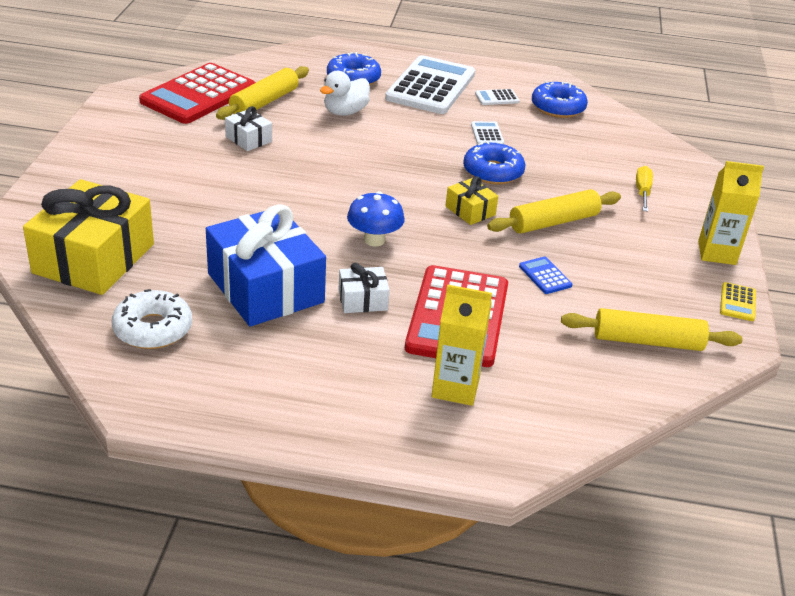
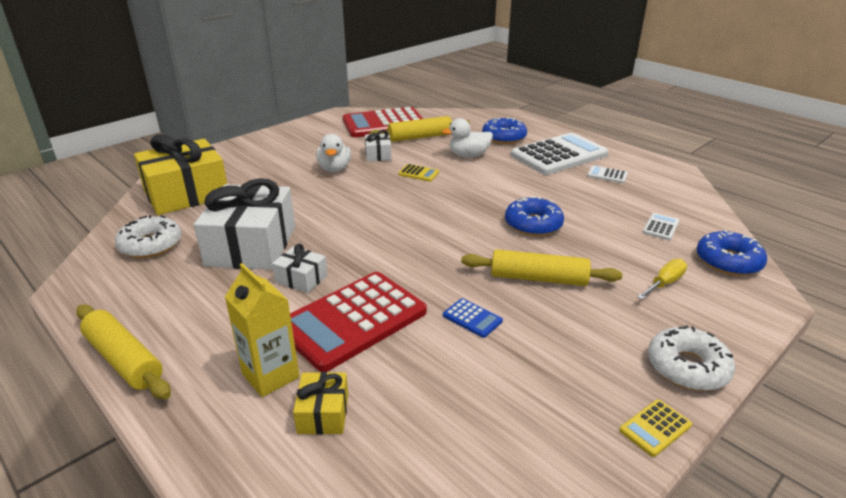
camera: 40 degrees right, 5 degrees down
blue gift [206,204,326,327] -> white gift [194,178,295,270]
blue mushroom [347,191,405,247] -> none
yellow gift [446,176,498,225] -> yellow gift moved to [293,372,348,435]
white calculator [471,121,504,144] -> white calculator moved to [642,213,680,240]
blue calculator [519,256,572,294] -> blue calculator turned 120 degrees clockwise [443,298,503,338]
blue donut [532,81,588,118] -> blue donut moved to [697,229,767,276]
yellow rolling pin [561,308,743,351] -> yellow rolling pin moved to [76,305,171,399]
yellow carton [698,161,764,265] -> white donut [648,325,735,391]
none -> white duck [316,134,351,172]
none -> yellow calculator [398,164,439,182]

